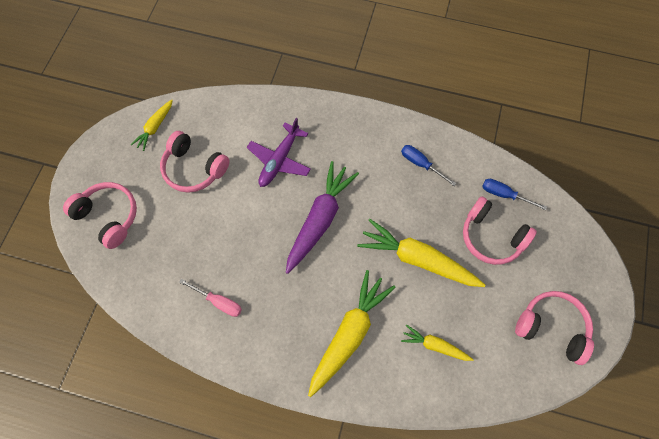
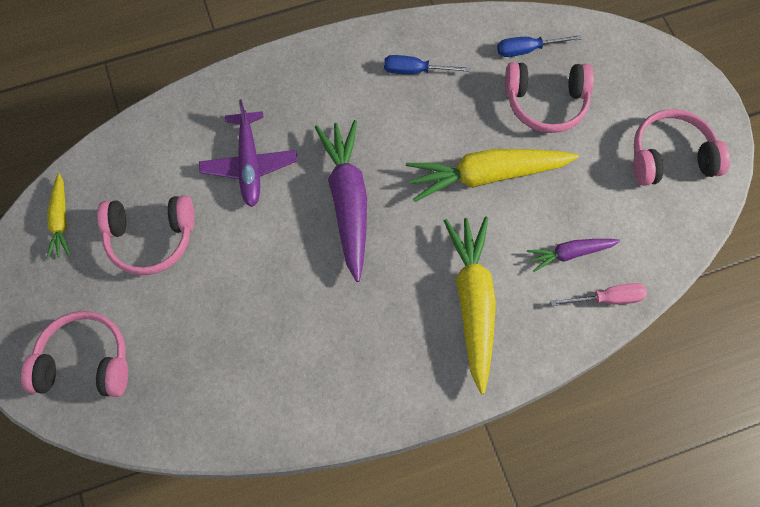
camera: 35 degrees left, 0 degrees up
pink screwdriver [179,279,242,317] -> pink screwdriver moved to [550,283,647,306]
yellow carrot [401,324,473,361] -> purple carrot [527,239,620,272]

